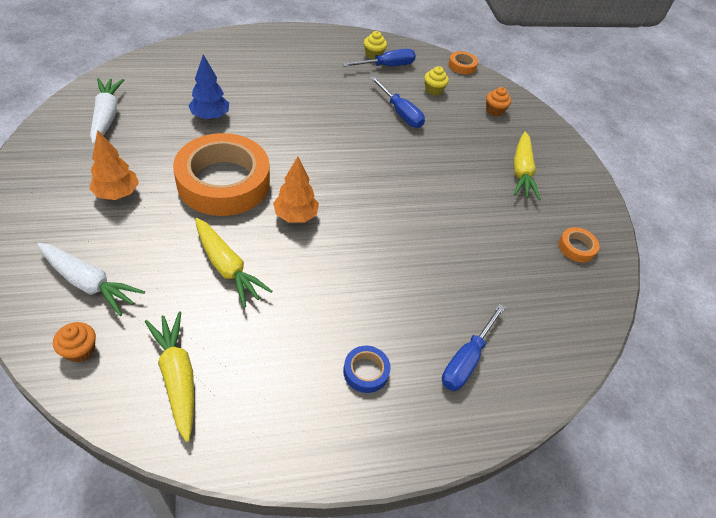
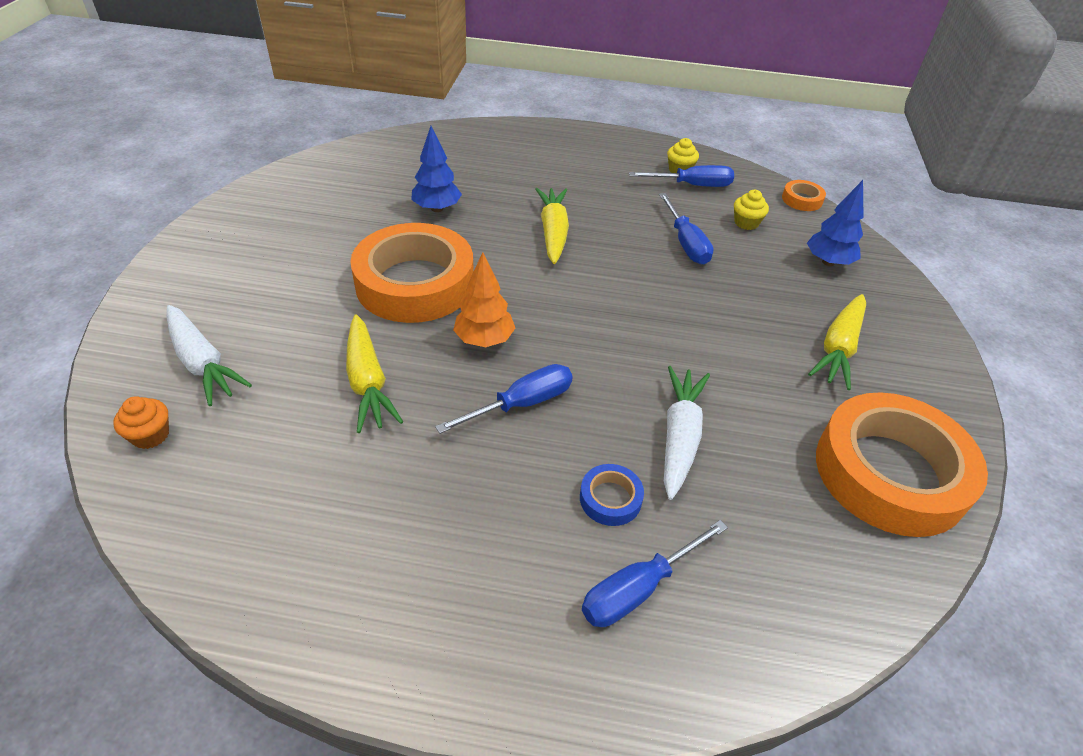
camera: 25 degrees right, 5 degrees down
white carrot [90,78,124,145] -> white carrot moved to [664,366,710,500]
orange tree [90,130,139,200] -> none
yellow carrot [145,312,194,442] -> yellow carrot moved to [535,188,569,264]
blue tape [343,346,390,393] -> blue tape moved to [580,464,644,526]
orange cupcake [486,87,511,116] -> blue tree [807,180,863,266]
orange tape [559,227,599,262] -> orange tape [816,392,988,537], size x2.47
none -> blue screwdriver [435,364,573,434]

